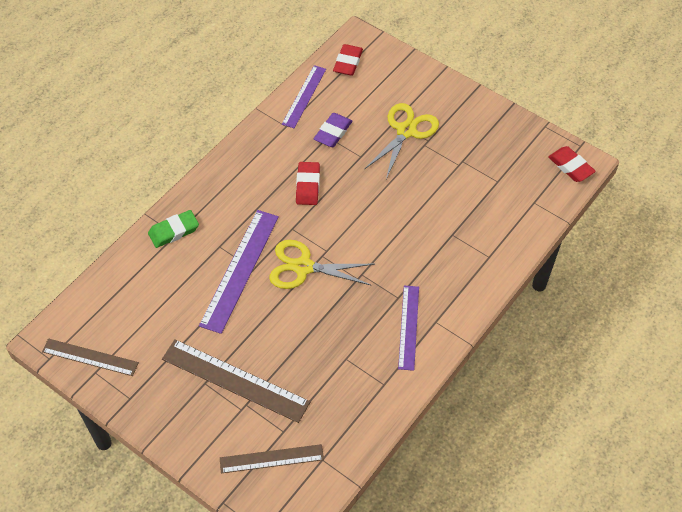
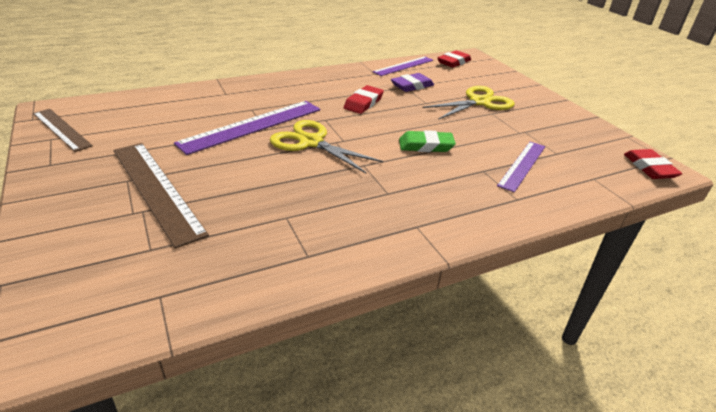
camera: 25 degrees right, 20 degrees down
green eraser [148,210,199,248] -> green eraser moved to [399,130,456,152]
brown ruler [220,444,324,473] -> none
purple ruler [398,286,419,371] -> purple ruler moved to [497,142,545,192]

